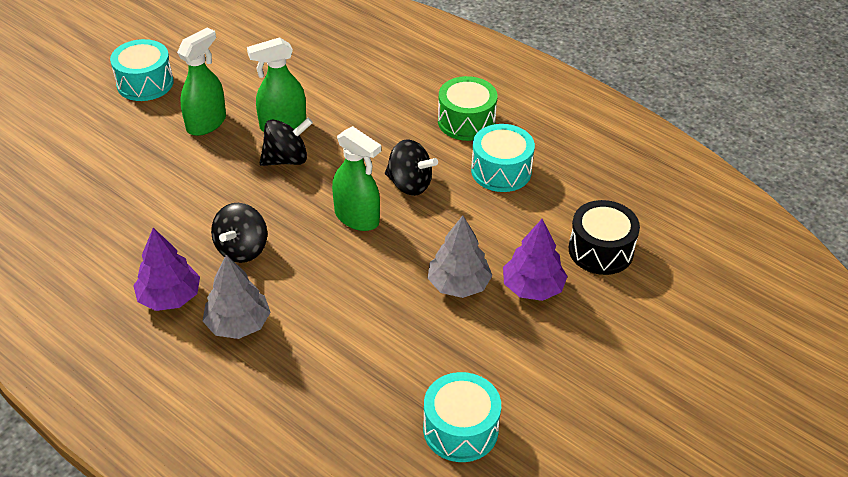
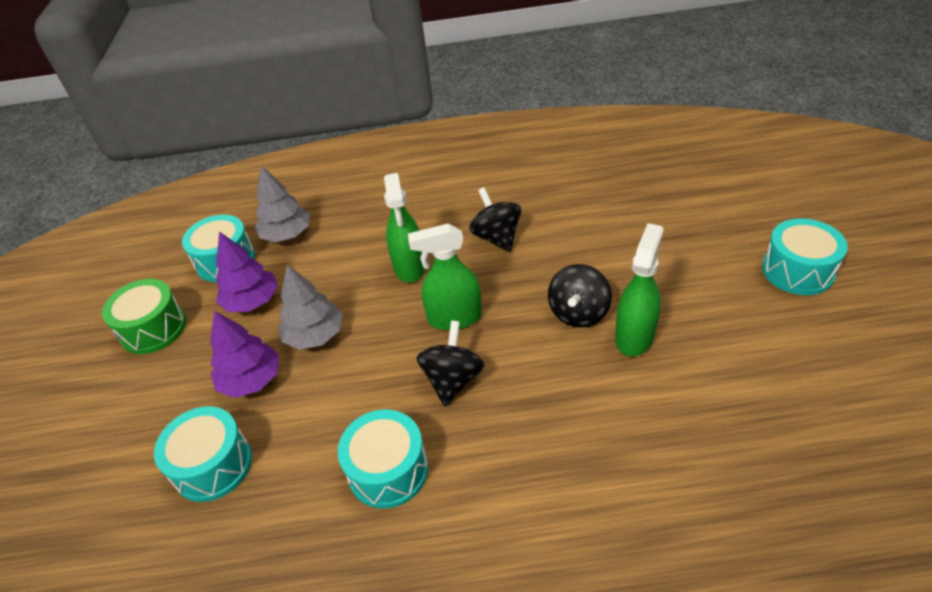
camera: 140 degrees right, 0 degrees up
purple tree [133,228,200,311] -> purple tree moved to [216,232,278,312]
green spray bottle [177,27,226,136] -> green spray bottle moved to [384,173,426,282]
grey tree [202,255,271,339] -> grey tree moved to [255,165,310,242]
black spinning top [385,139,438,196] -> black spinning top turned 120 degrees clockwise [416,321,485,406]
green drum [438,76,497,141] -> green drum moved to [102,279,186,354]
black drum [569,200,640,275] -> turquoise drum [154,406,252,502]

